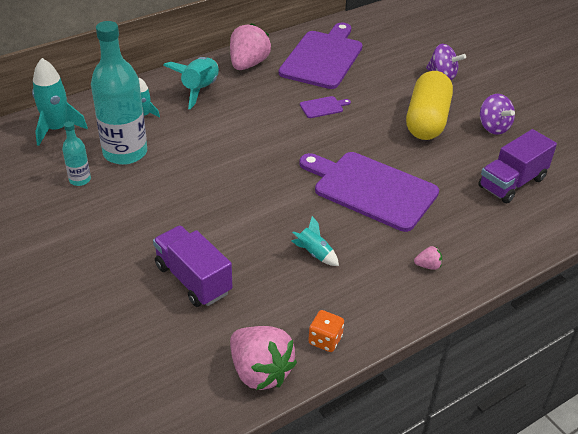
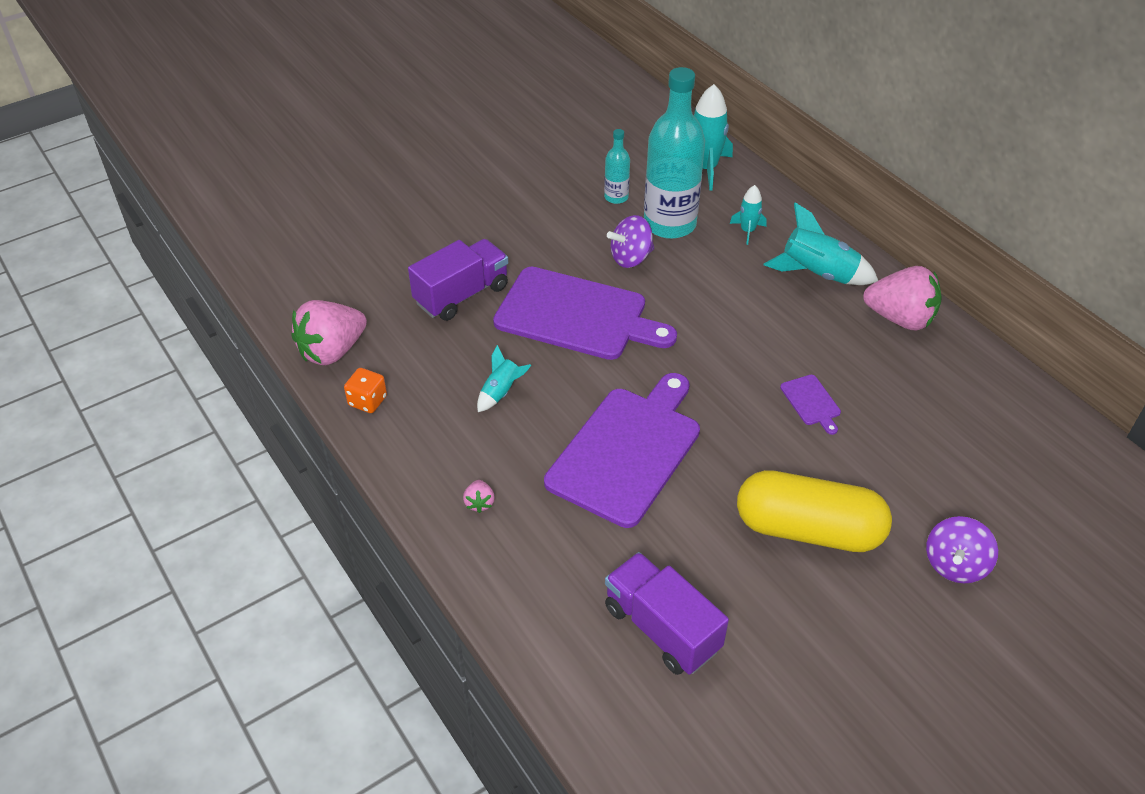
camera: 90 degrees right, 5 degrees up
purple cutting board [279,23,363,89] -> purple cutting board moved to [493,267,677,360]
purple spinning top [480,94,515,135] -> purple spinning top moved to [607,215,654,268]

